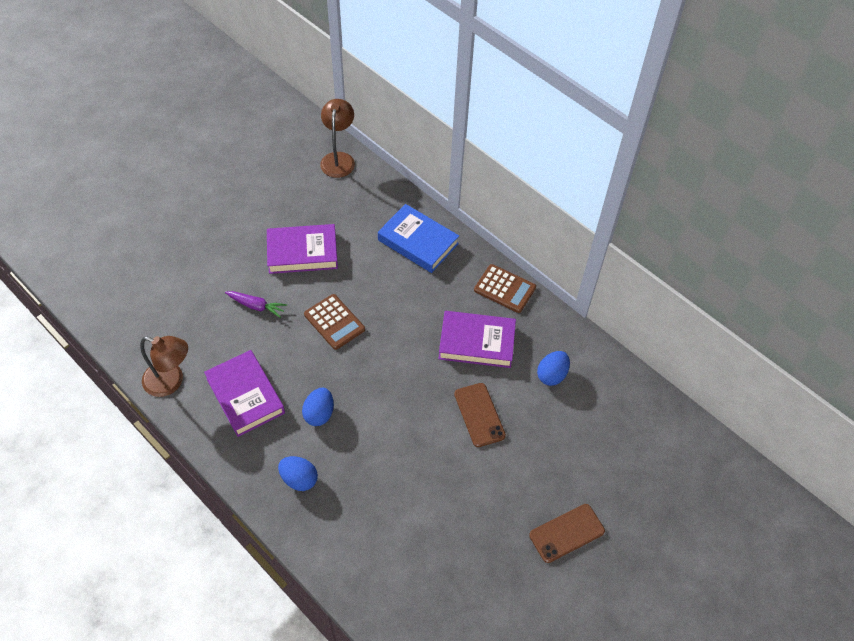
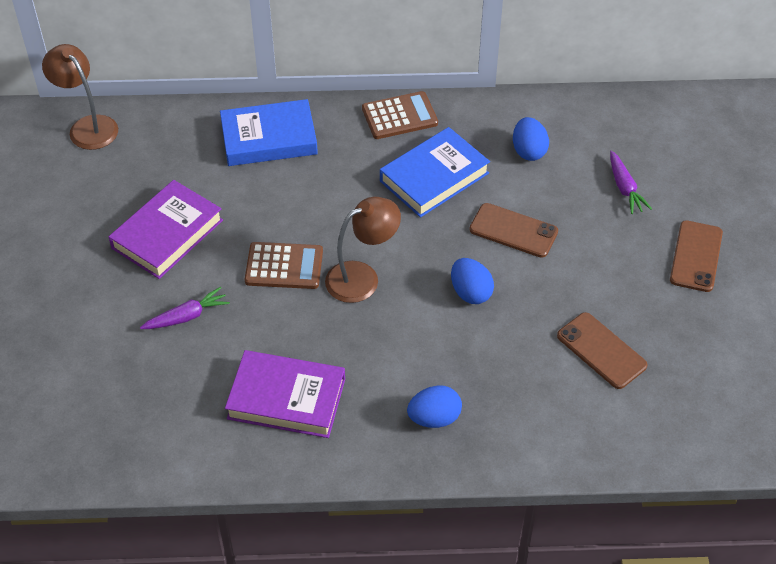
camera: 45 degrees left, 5 degrees down
brown lamp [140,336,188,397] -> brown lamp moved to [325,197,401,303]
blue egg [302,388,334,426] -> blue egg moved to [451,258,494,304]
purple book [438,311,516,368] -> blue book [380,127,490,218]
none -> brown phone [557,312,648,389]
none -> purple carrot [610,151,652,214]

